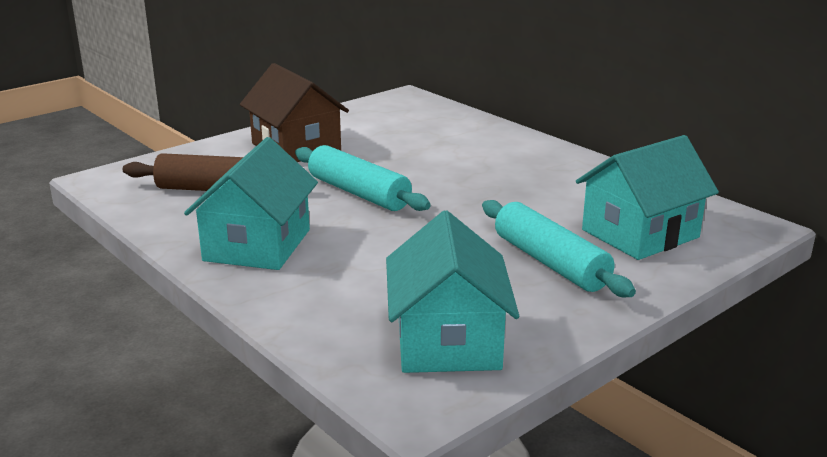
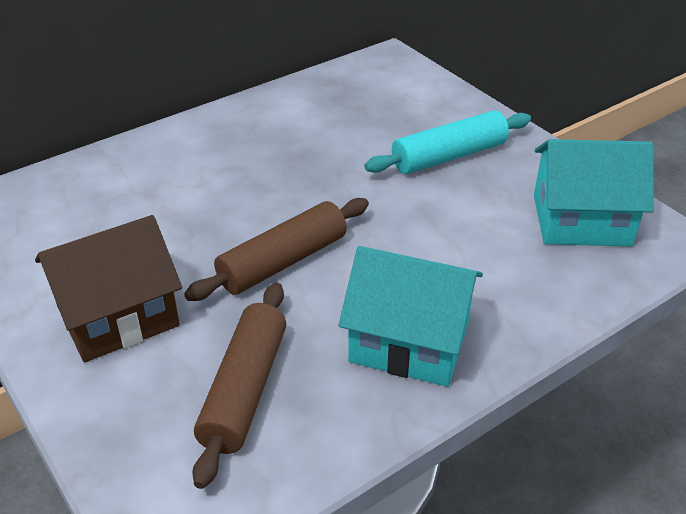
camera: 85 degrees left, 15 degrees up
turquoise rolling pin [295,145,431,211] -> brown rolling pin [184,198,369,301]
turquoise house [576,135,719,260] -> none

